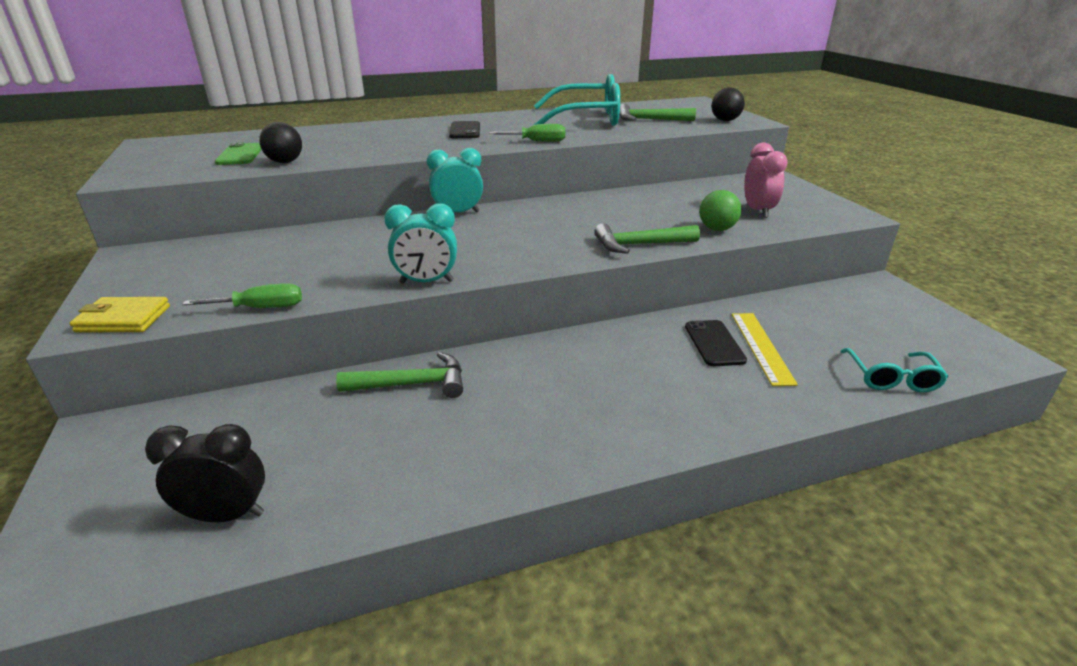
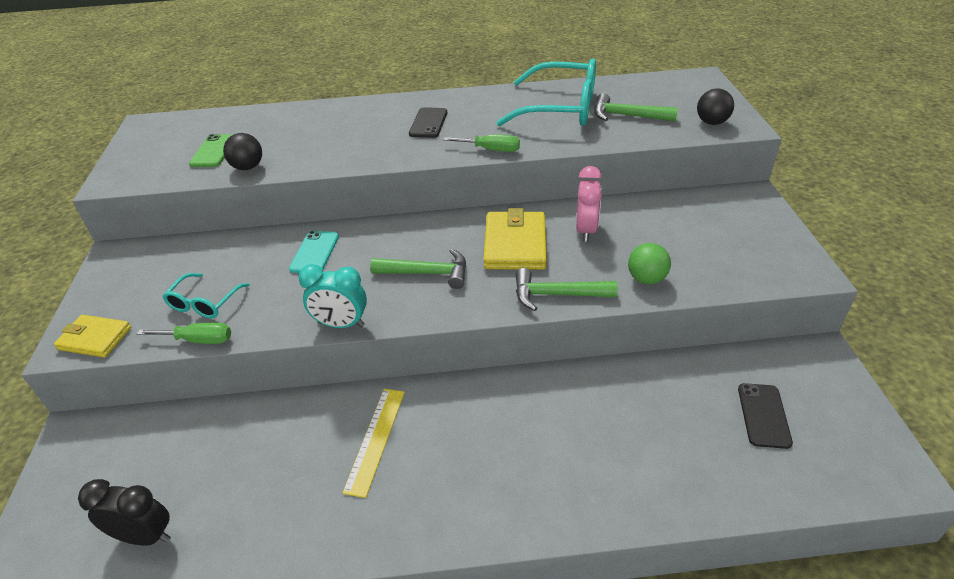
camera: 15 degrees right, 10 degrees up
green hammer [336,352,463,398] -> green hammer moved to [370,249,466,289]
turquoise clock [427,148,483,213] -> none
black phone [685,320,747,366] -> black phone moved to [738,383,793,449]
yellow ruler [732,313,798,386] -> yellow ruler moved to [343,389,405,498]
pink clock [744,143,788,218] -> pink clock moved to [576,166,602,242]
turquoise glasses [840,348,948,392] -> turquoise glasses moved to [162,273,250,318]
none -> turquoise phone [289,231,339,273]
none -> yellow wallet [483,208,547,270]

